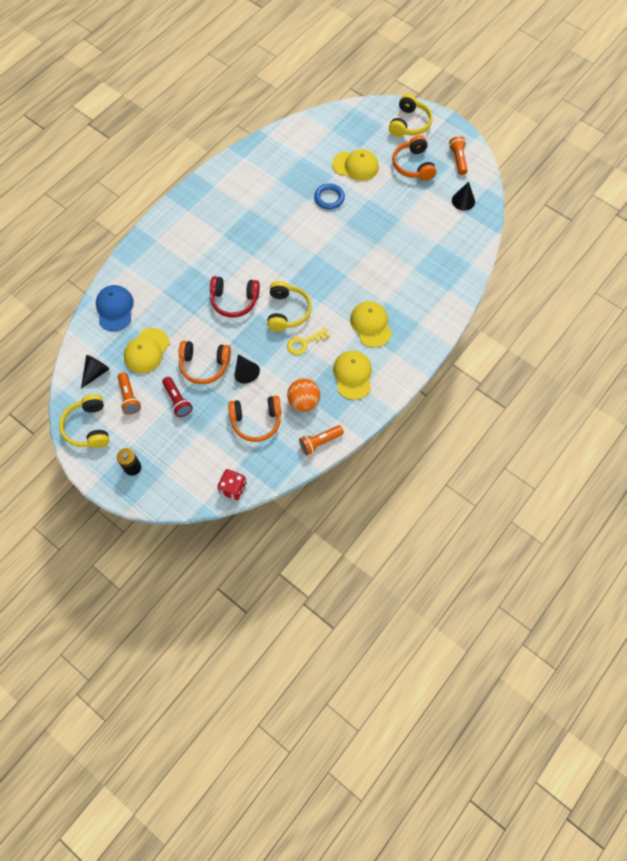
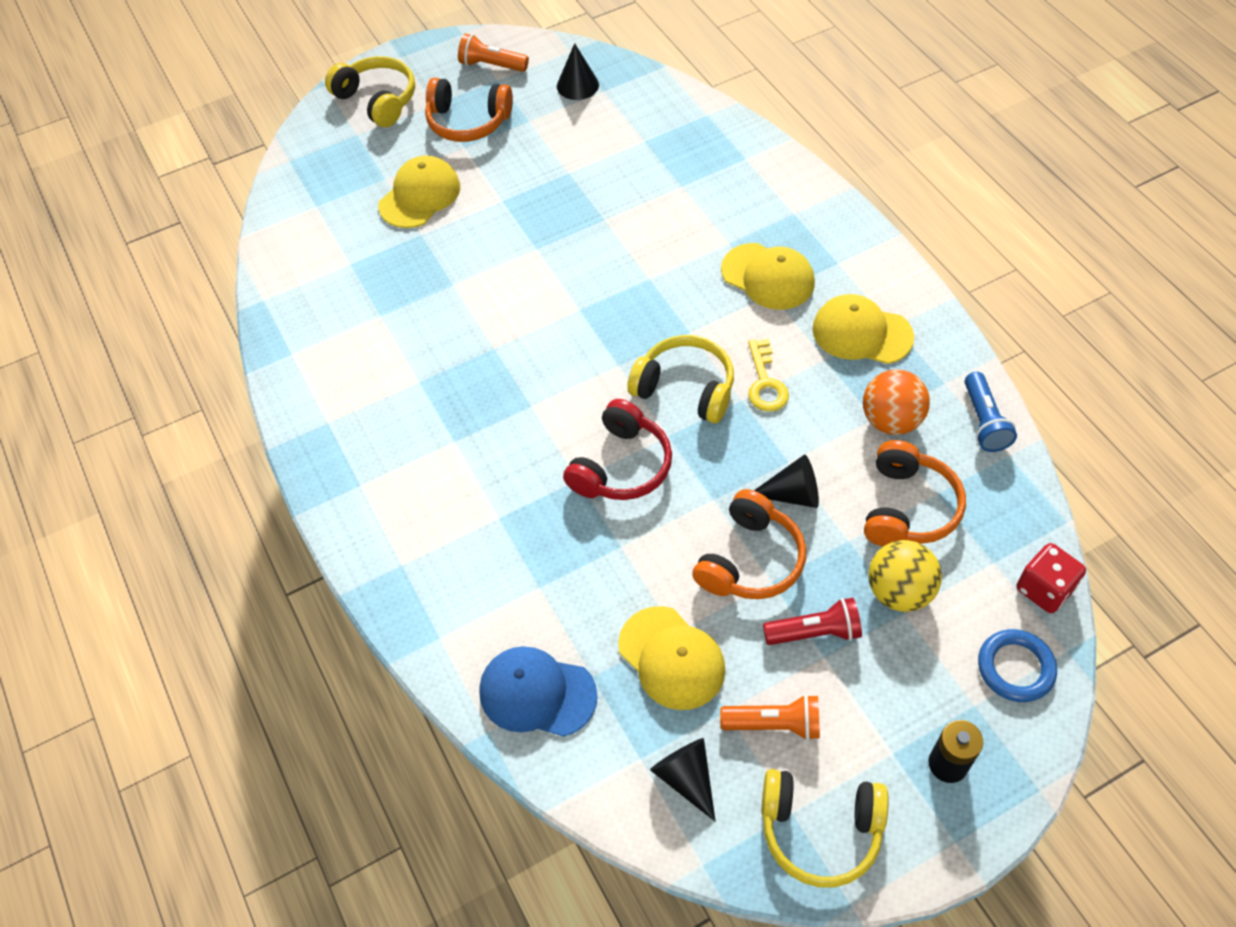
camera: 65 degrees left, 10 degrees down
orange flashlight [299,425,344,455] -> blue flashlight [965,372,1017,452]
blue ring [314,184,345,209] -> blue ring moved to [978,629,1057,702]
yellow cap [350,301,392,348] -> yellow cap turned 150 degrees counterclockwise [721,243,815,310]
none -> yellow ball [868,540,942,612]

